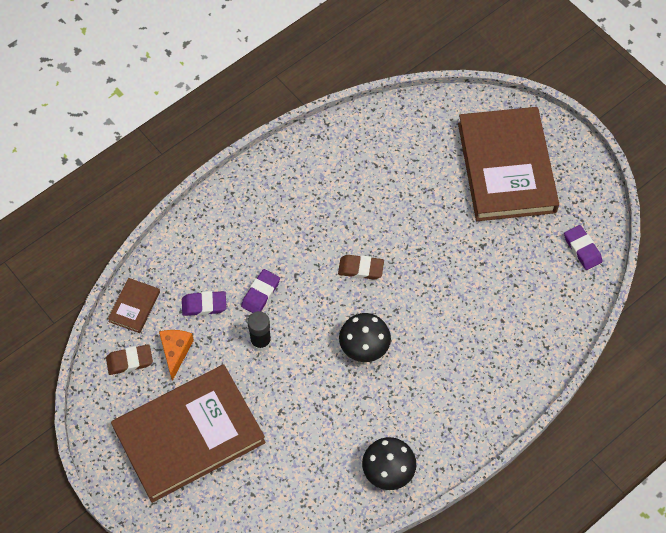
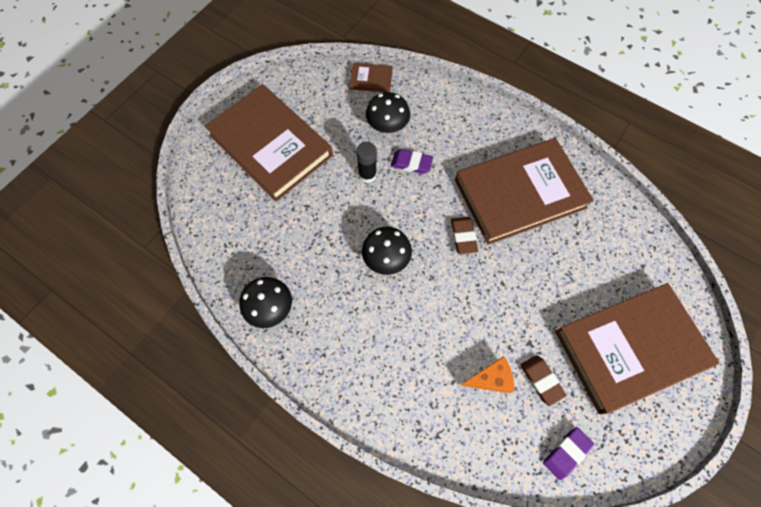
camera: 75 degrees right, 5 degrees up
brown eraser [106,344,153,375] -> brown eraser moved to [520,355,566,406]
orange cheese [159,330,194,381] -> orange cheese moved to [461,356,514,393]
purple eraser [182,291,226,316] -> black mushroom [366,92,410,133]
none -> brown book [455,138,594,245]

